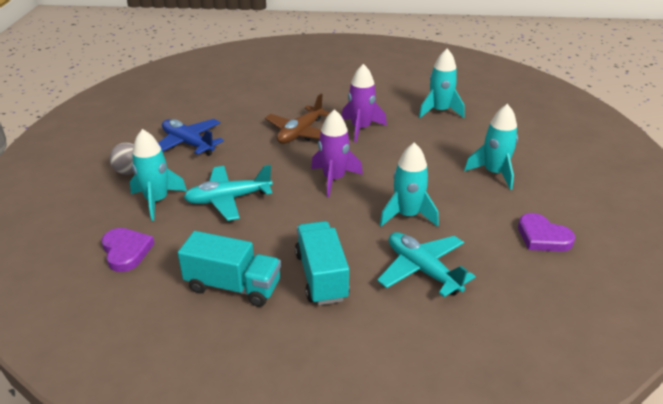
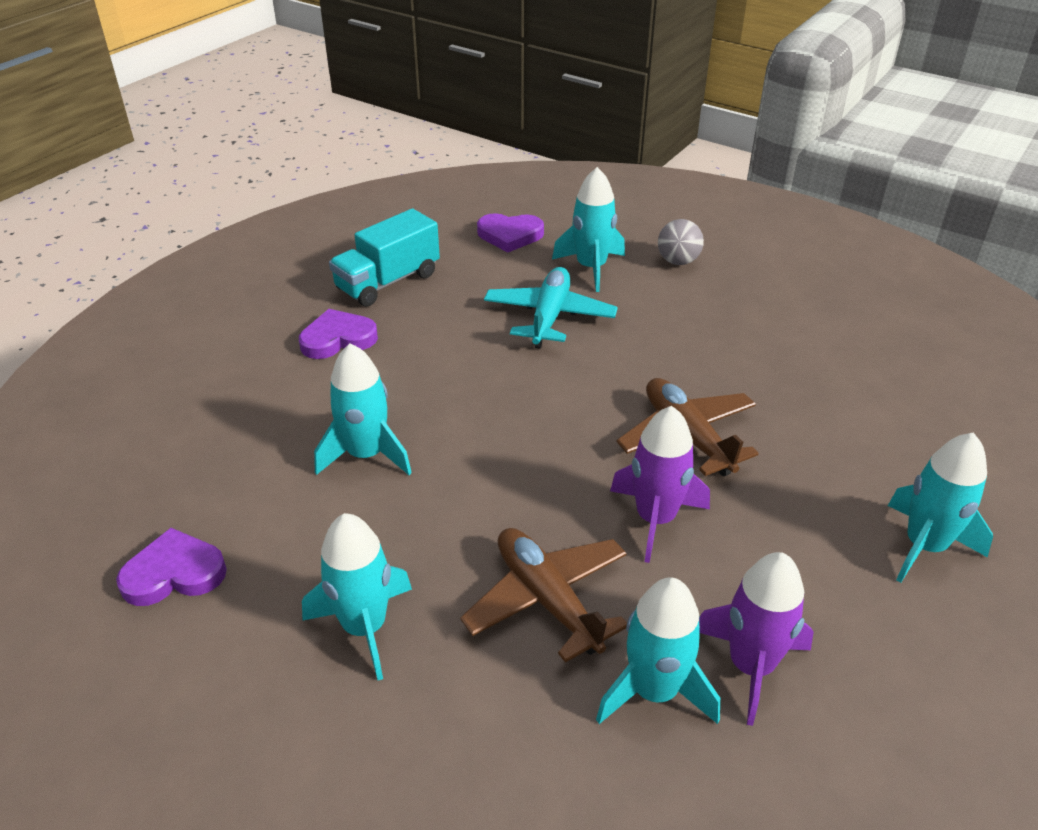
camera: 120 degrees right, 5 degrees up
blue plane [158,119,224,156] -> none
turquoise truck [295,221,350,305] -> purple heart [299,309,378,359]
purple rocket [311,109,363,197] -> purple rocket moved to [699,552,814,726]
turquoise plane [377,232,476,297] -> none
none -> brown plane [460,528,627,663]
none -> turquoise rocket [888,432,993,583]

